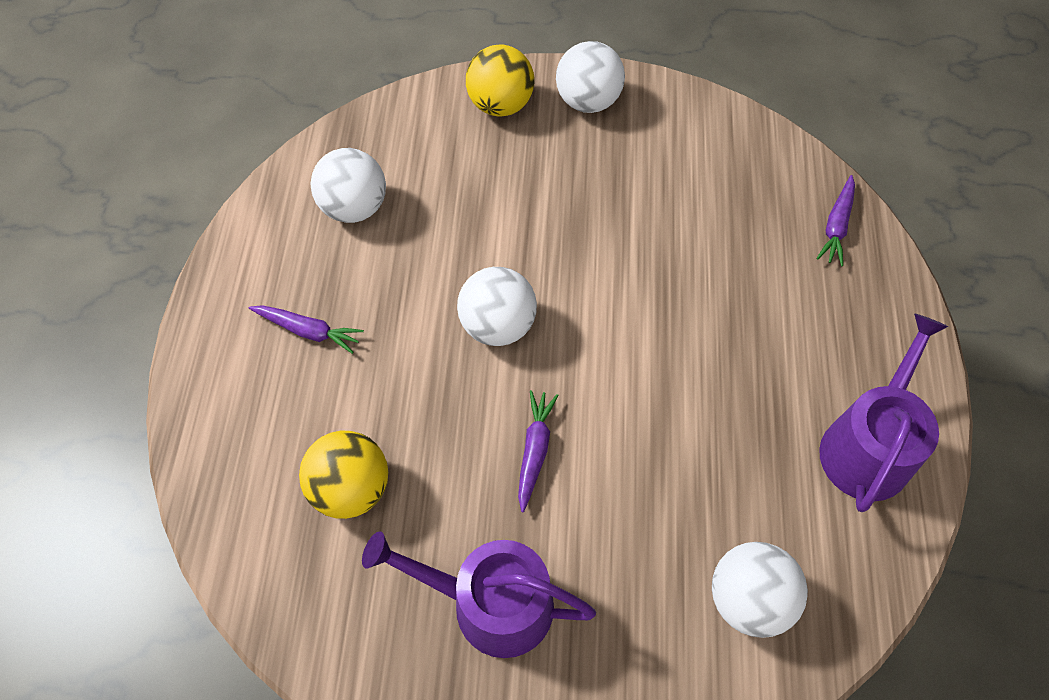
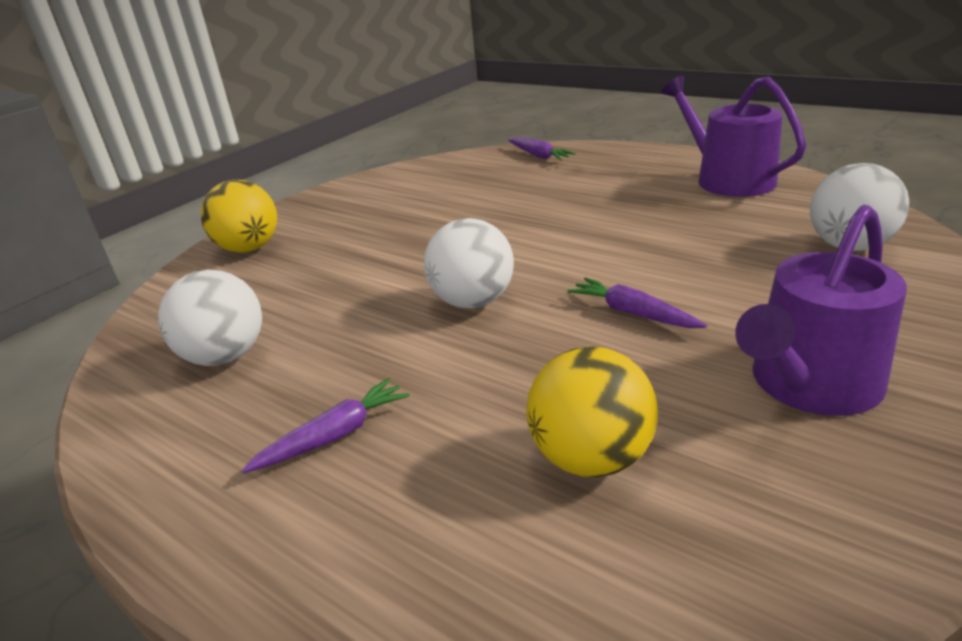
camera: 55 degrees left, 30 degrees down
white ball [556,41,625,113] -> none

